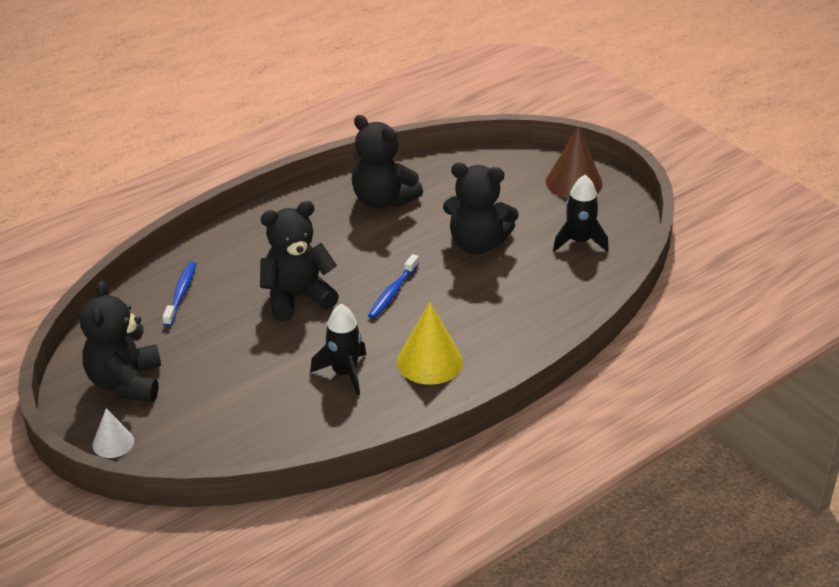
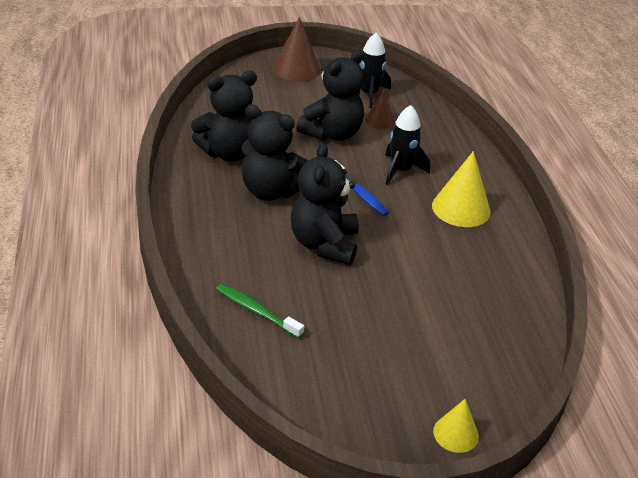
camera: 65 degrees left, 0 degrees up
black teddy bear [80,280,161,402] -> black teddy bear moved to [241,104,308,201]
white cone [92,408,134,458] -> yellow cone [433,399,479,453]
blue toothbrush [163,262,196,326] -> green toothbrush [216,284,304,339]
black rocket [310,304,366,395] -> black rocket moved to [385,105,430,185]
none -> brown cone [365,90,395,129]

